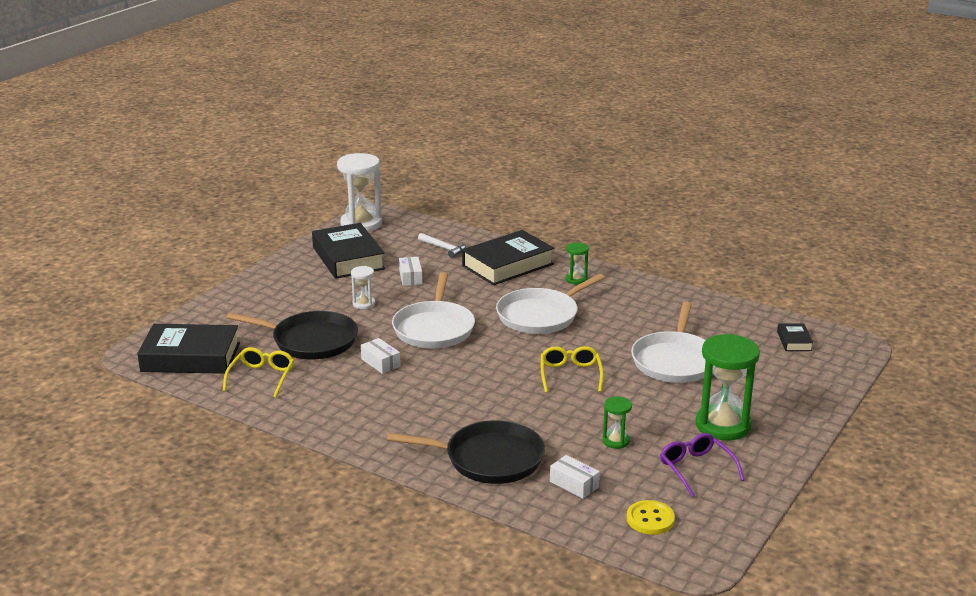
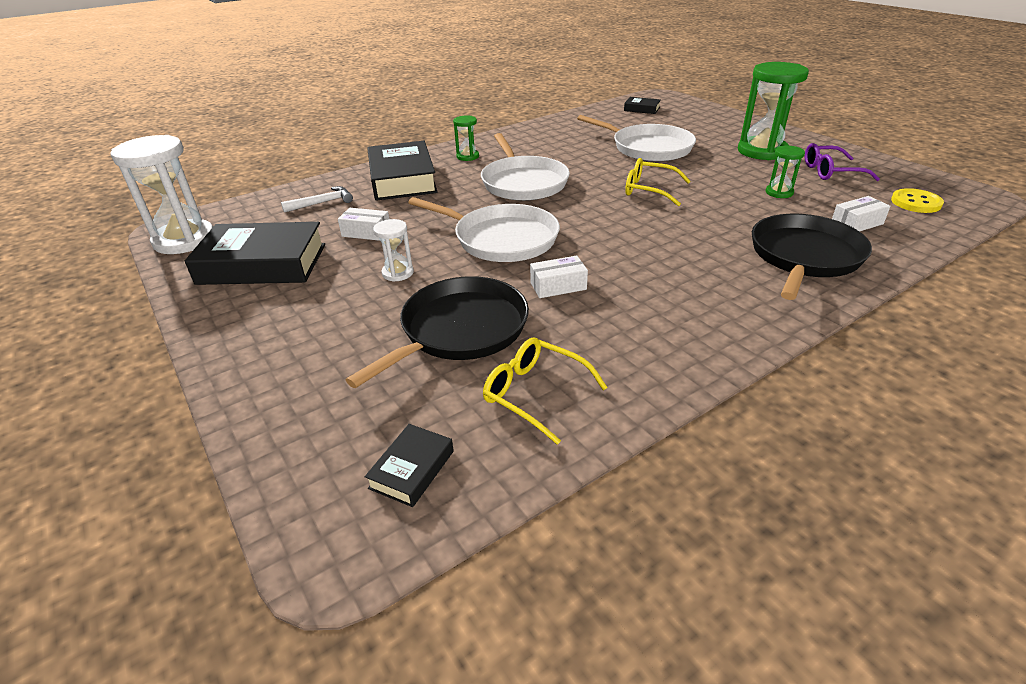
camera: 65 degrees left, 10 degrees up
black book [137,324,240,374] -> black book [365,424,454,507], size x0.46

